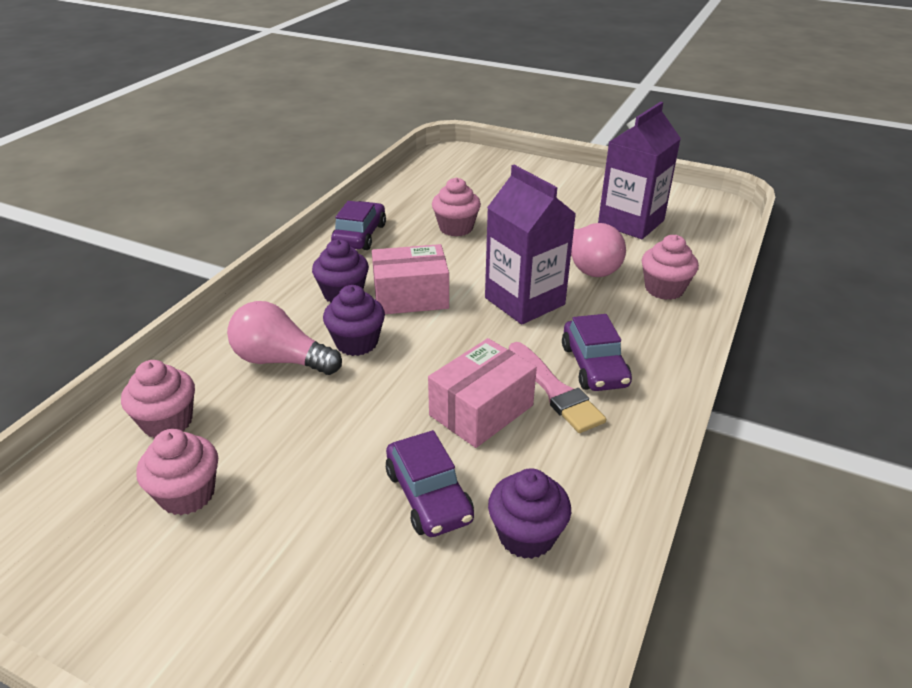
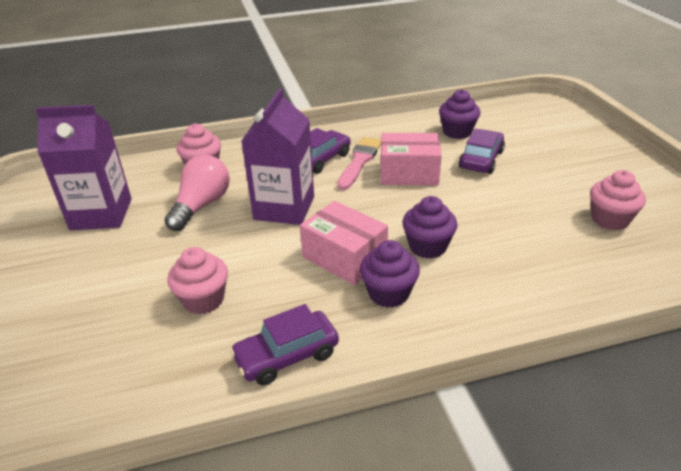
camera: 130 degrees left, 0 degrees up
pink cupcake [121,360,195,438] -> none
pink light bulb [227,301,342,375] -> none

